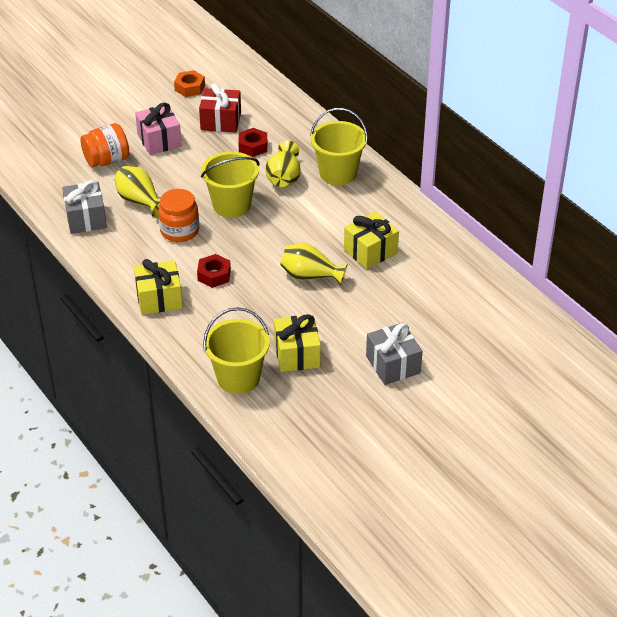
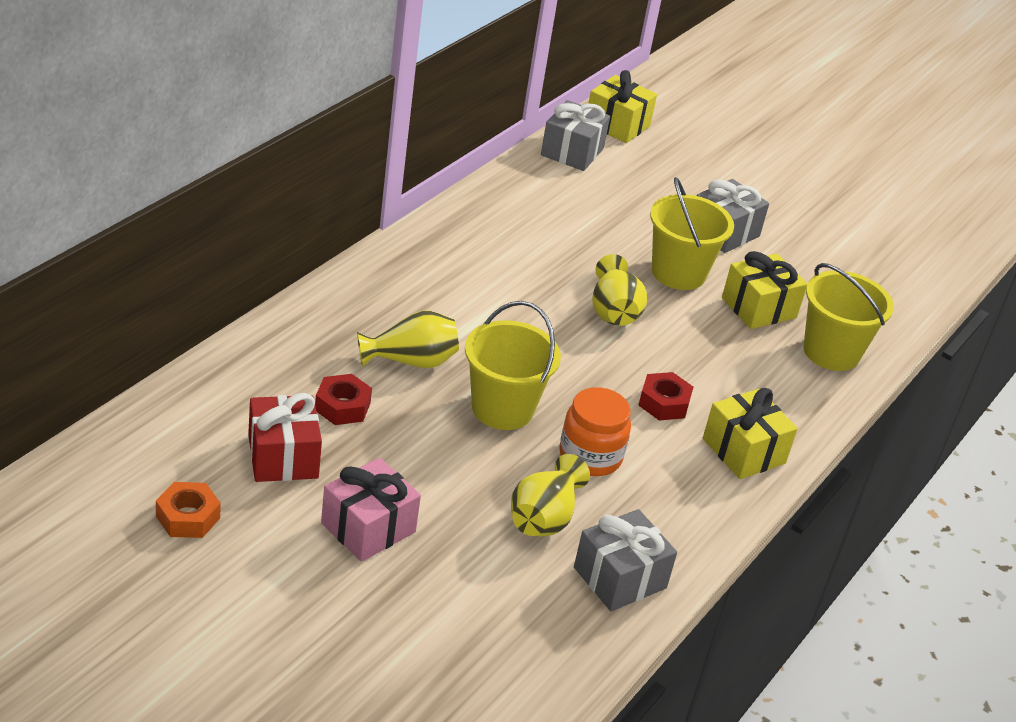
camera: 115 degrees left, 5 degrees down
orange jar [80,123,129,167] -> none
yellow bucket [310,108,368,185] -> yellow bucket moved to [650,177,734,290]
yellow gift [344,212,399,269] -> yellow gift moved to [588,70,657,143]
none -> grey gift [541,100,610,171]

